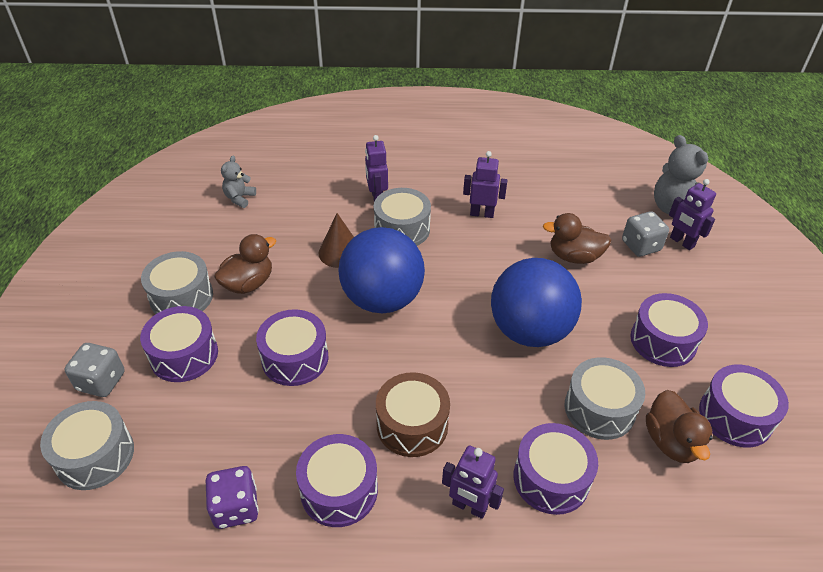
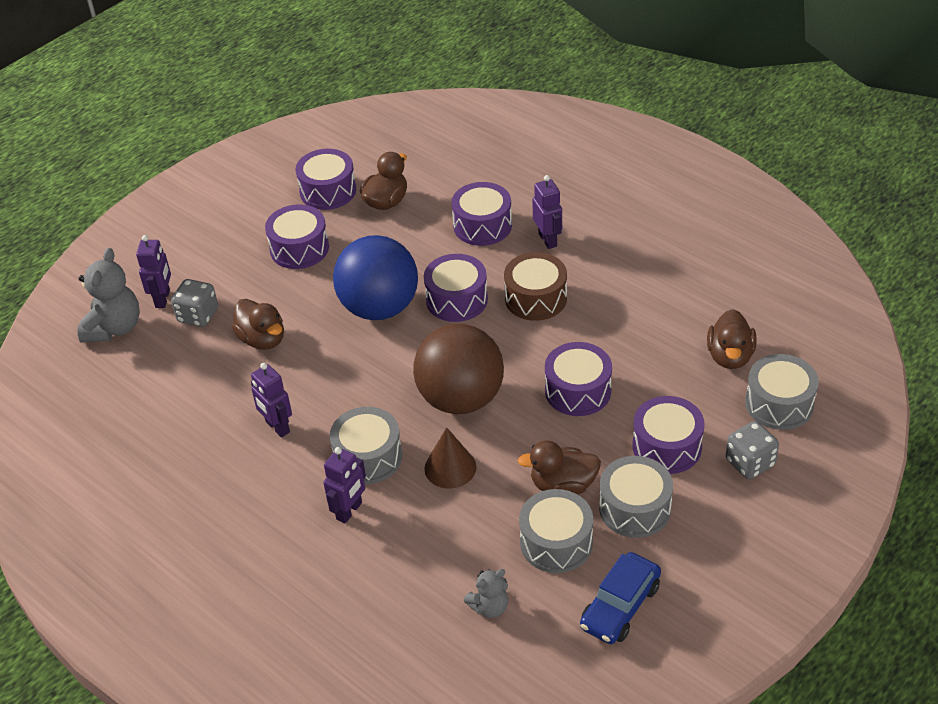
camera: 135 degrees left, 0 degrees up
purple dice [206,466,259,529] -> none
purple drum [296,434,378,527] -> purple drum moved to [424,254,488,322]
blue ball [338,227,425,313] -> brown ball [413,324,504,414]
grey drum [565,357,645,440] -> grey drum moved to [519,489,593,573]
none -> blue car [580,552,661,644]
none -> brown duck [707,309,757,369]

